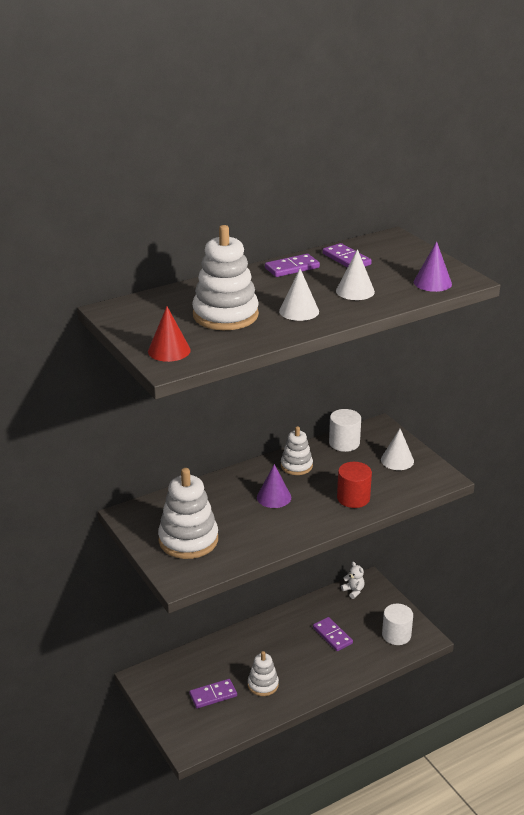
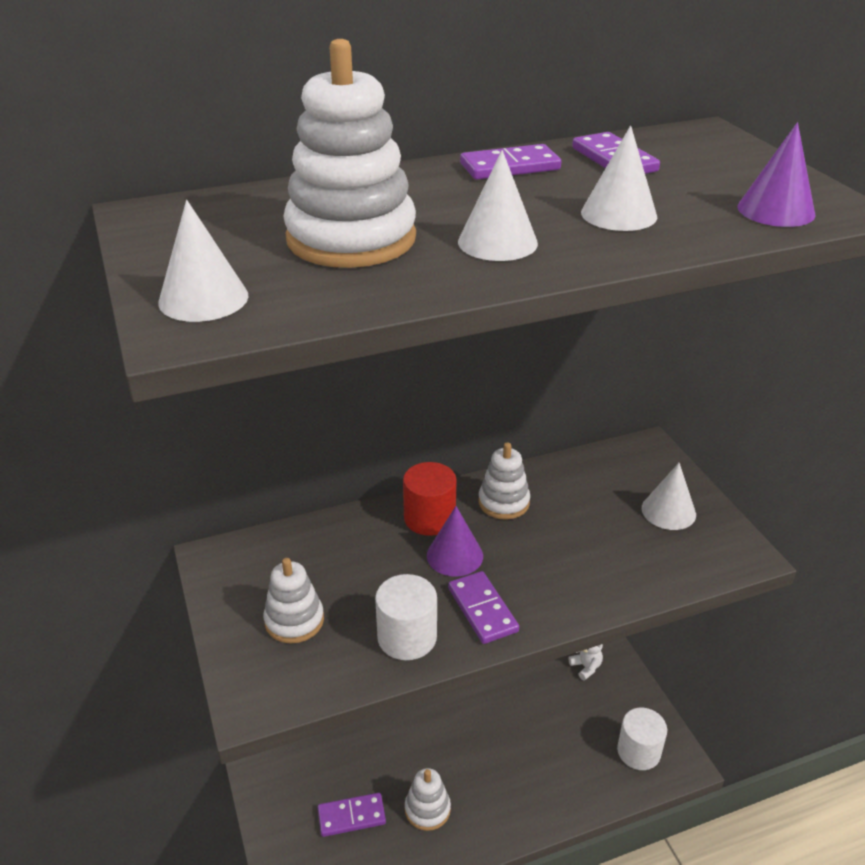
camera: 10 degrees right, 5 degrees up
red cone [148,306,191,362] -> white cone [158,200,248,322]
white stacking toy [158,468,218,559] -> white stacking toy [264,558,324,643], size x0.59
purple domino [313,617,353,651] -> purple domino moved to [448,571,519,644]
white cylinder [329,409,361,452] -> white cylinder moved to [375,574,437,660]
red cylinder [337,462,372,508] -> red cylinder moved to [403,462,457,536]

